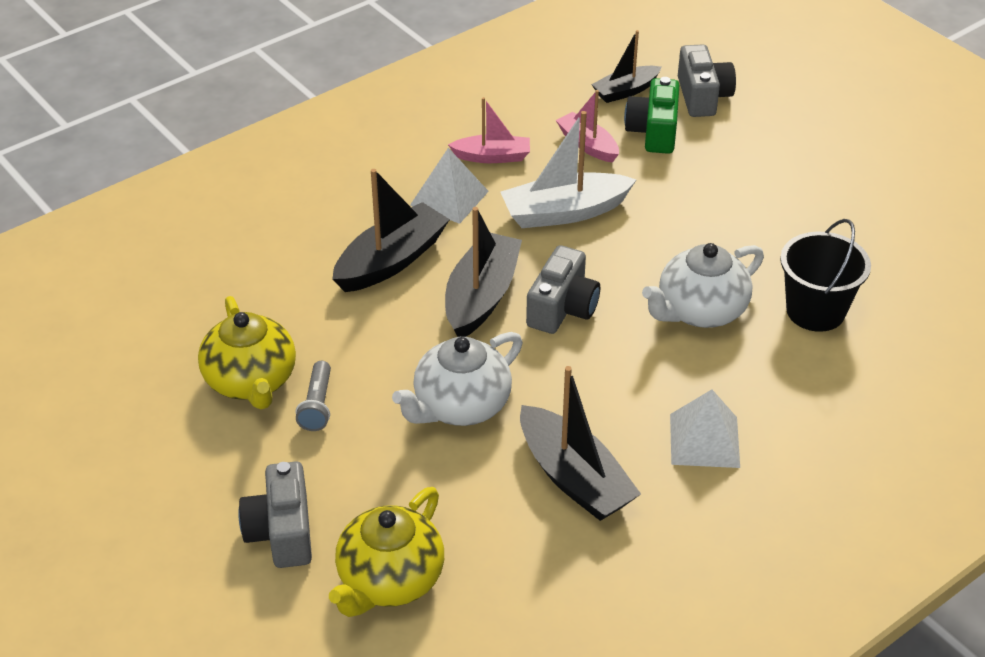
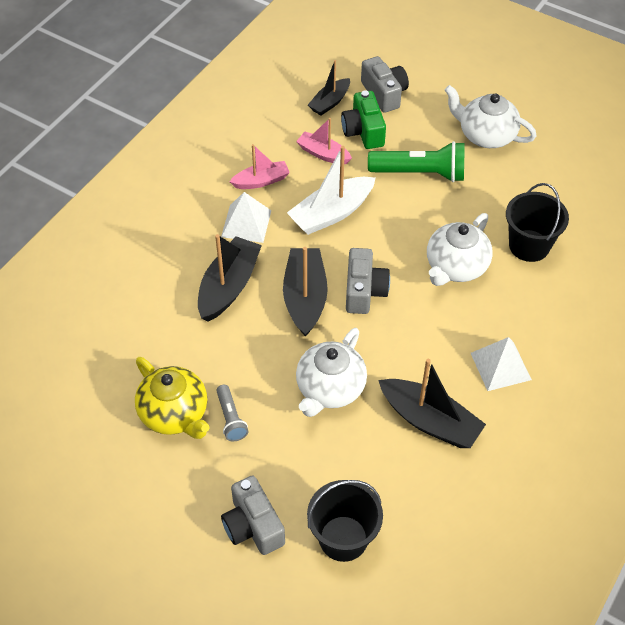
camera: 20 degrees left, 10 degrees up
yellow teapot [329,487,444,617] -> black bucket [307,480,383,562]
none -> green flashlight [368,141,465,182]
none -> white teapot [445,85,536,148]

